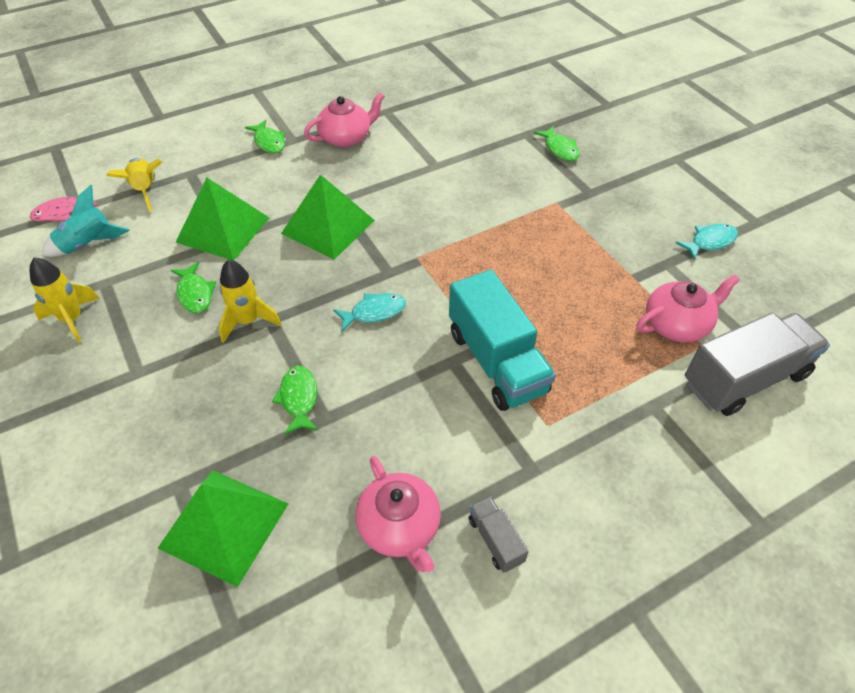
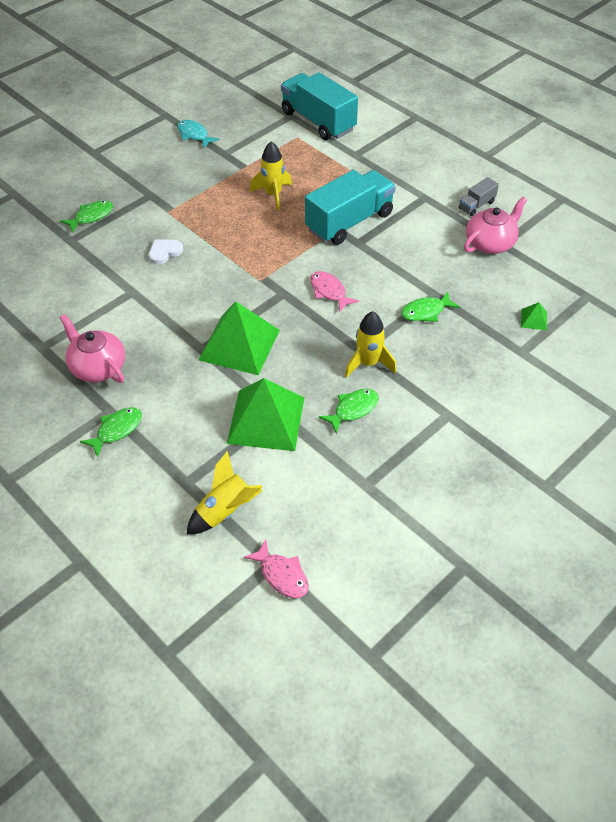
camera: 105 degrees left, 0 degrees up
yellow rocket [29,257,100,343] -> yellow rocket moved to [250,141,292,211]
turquoise rocket [42,185,130,257] -> none
green pyramid [158,470,289,587] -> green pyramid [521,302,547,330], size x0.41
turquoise fish [333,293,406,332] -> pink fish [310,271,359,311]
pink teapot [637,275,740,342] -> none
grey truck [685,313,830,416] -> turquoise truck [281,72,358,140]
none -> white heart [149,239,183,264]

